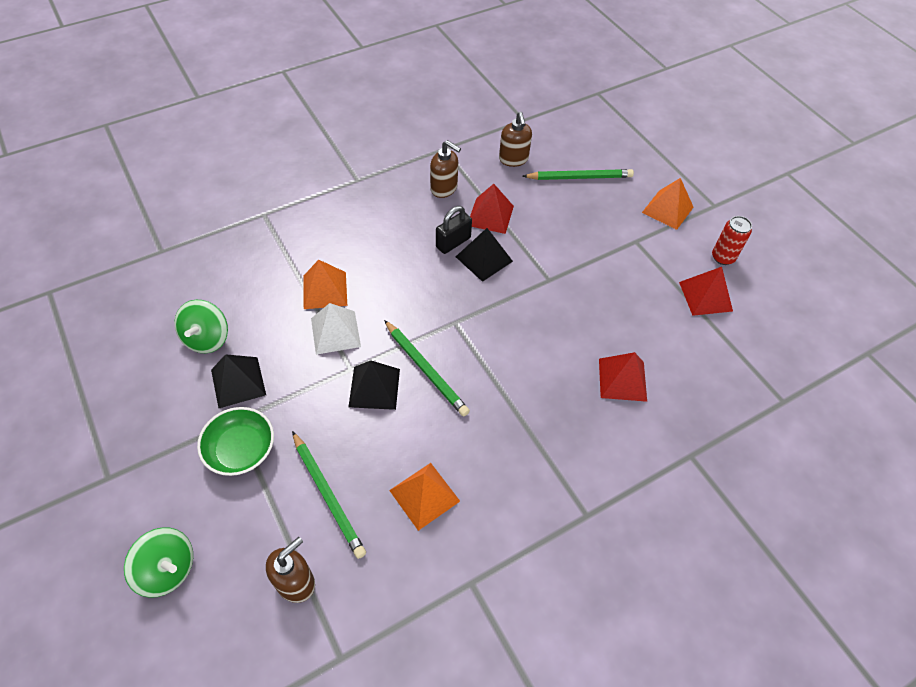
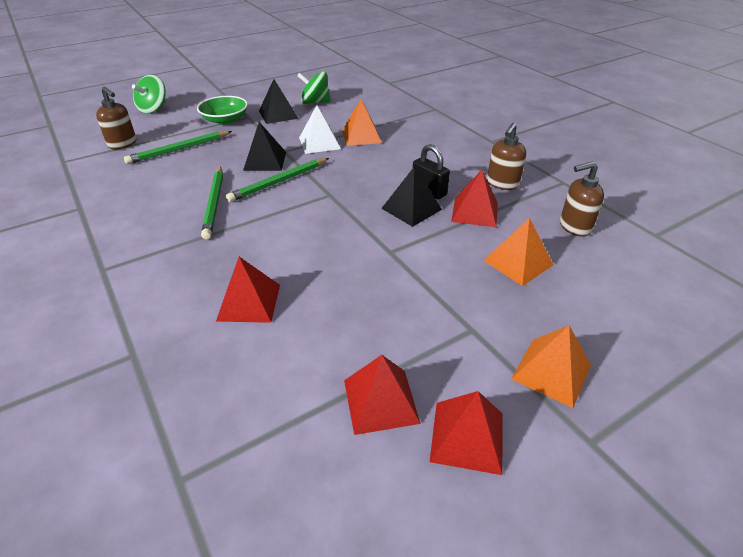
camera: 90 degrees right, 15 degrees down
orange pyramid [389,463,460,531] -> orange pyramid moved to [483,218,553,286]
green pencil [522,169,634,180] -> green pencil moved to [201,167,223,239]
red can [712,216,752,265] -> red pyramid [430,391,503,475]

